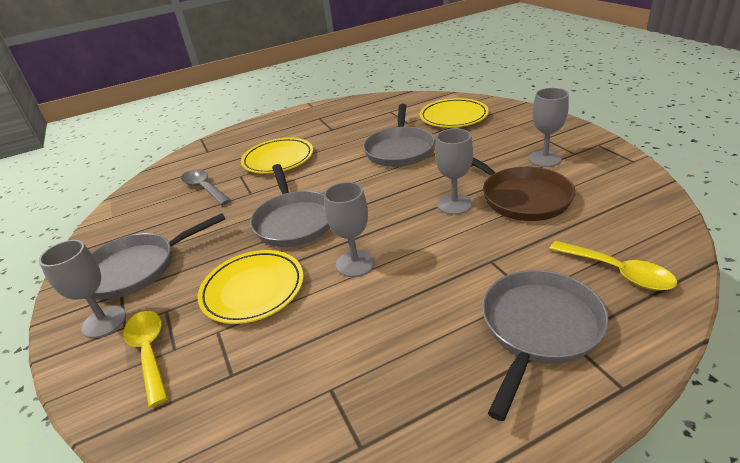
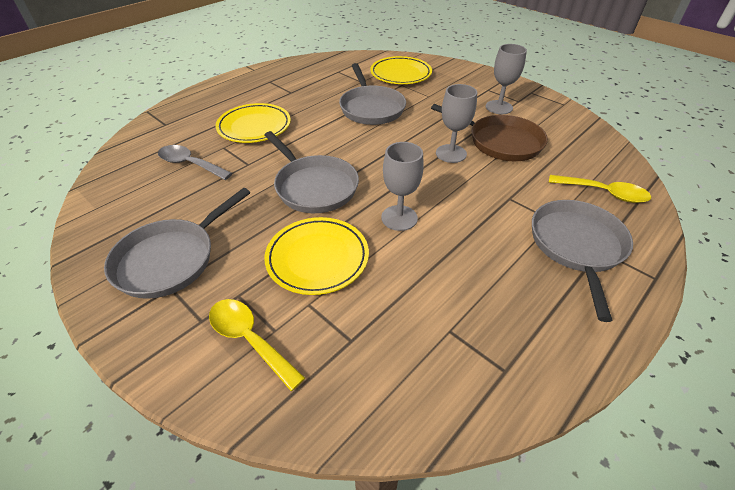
camera: 25 degrees left, 10 degrees up
grey goblet [39,240,126,338] -> none

